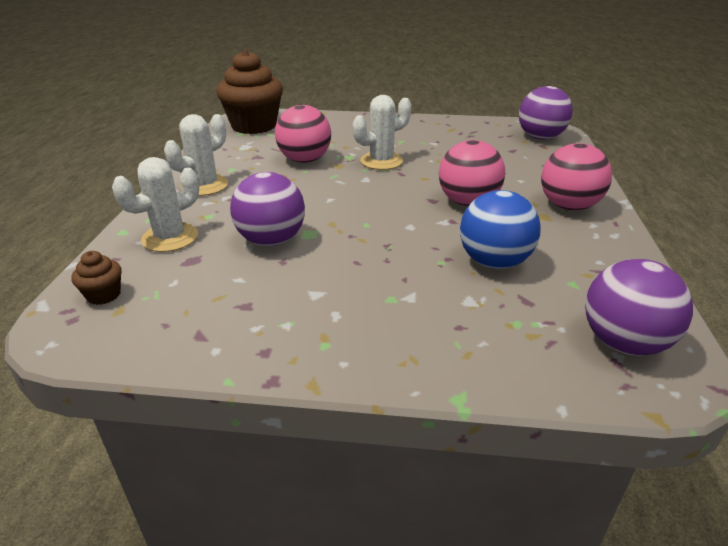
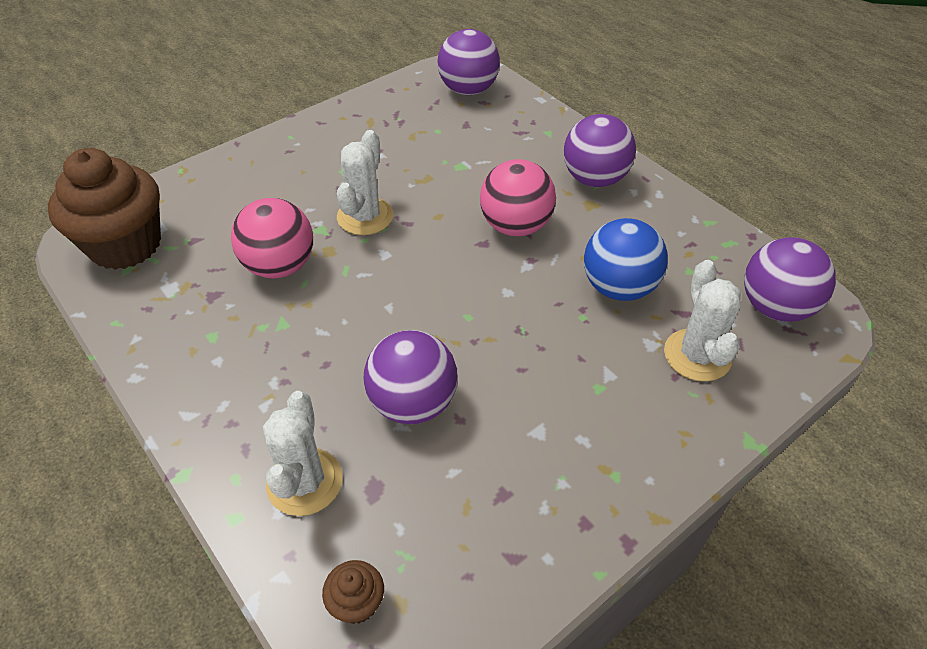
camera: 45 degrees left, 15 degrees up
white cactus [164,114,228,196] -> white cactus moved to [664,260,741,382]
pink ball [541,143,612,211] -> purple ball [564,114,636,187]

